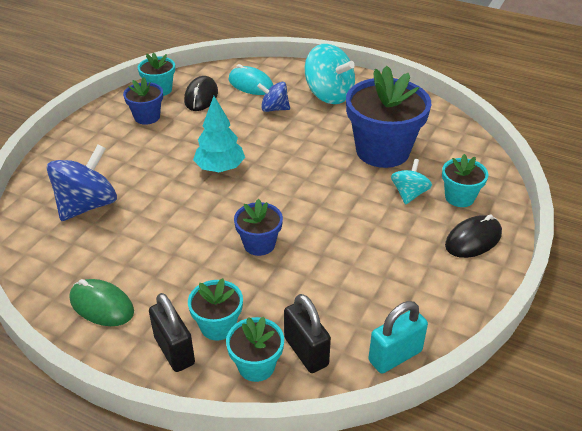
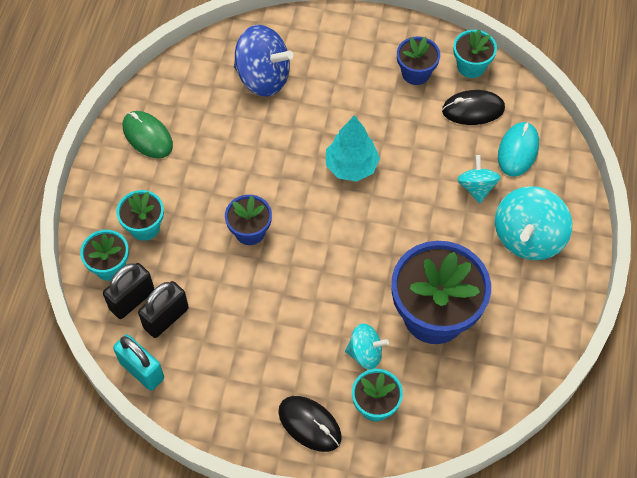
camera: 75 degrees right, 20 degrees up
green mouse [69,279,134,326] -> green mouse turned 60 degrees counterclockwise [123,111,173,158]
black padlock [149,293,195,372] -> black padlock moved to [138,281,189,338]
blue spinning top [257,82,290,112] -> turquoise spinning top [457,155,501,203]

